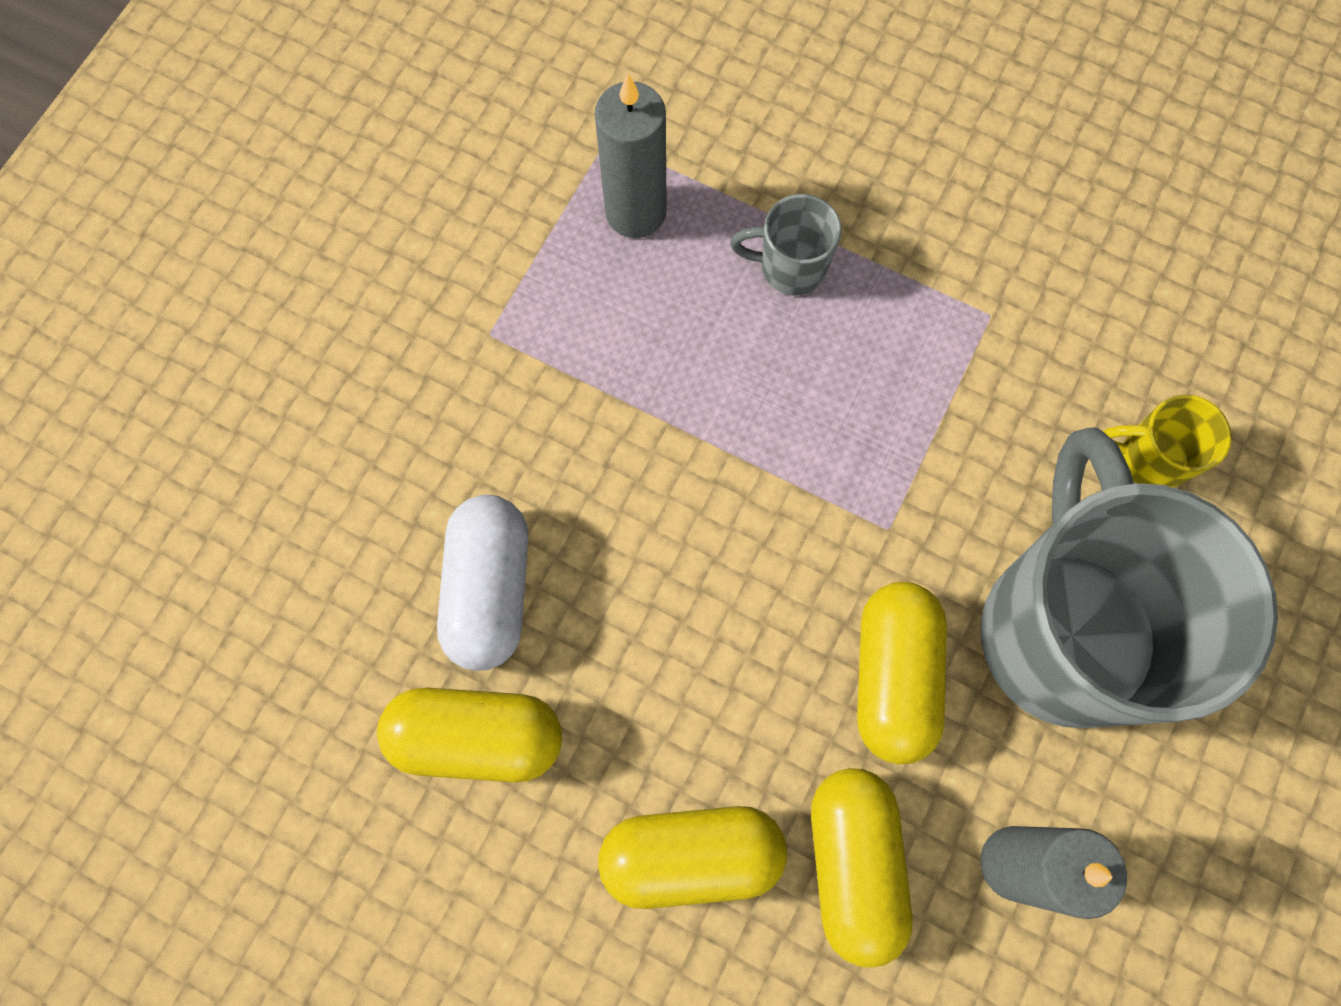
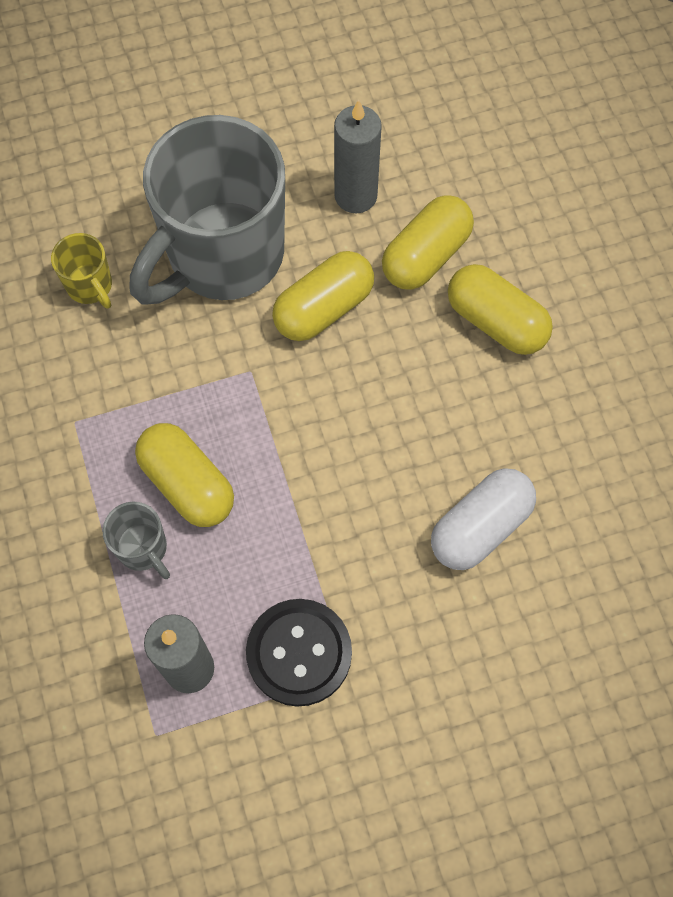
camera: 135 degrees left, 5 degrees down
yellow capsule [377,688,562,782] -> yellow capsule moved to [135,423,234,527]
none -> black button [246,599,352,707]

